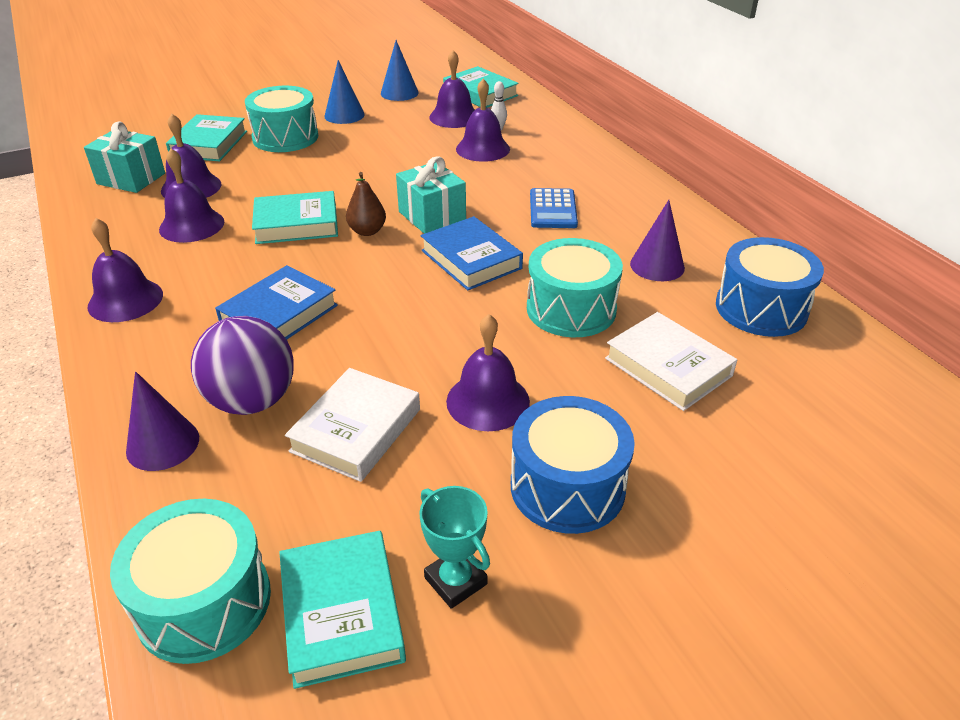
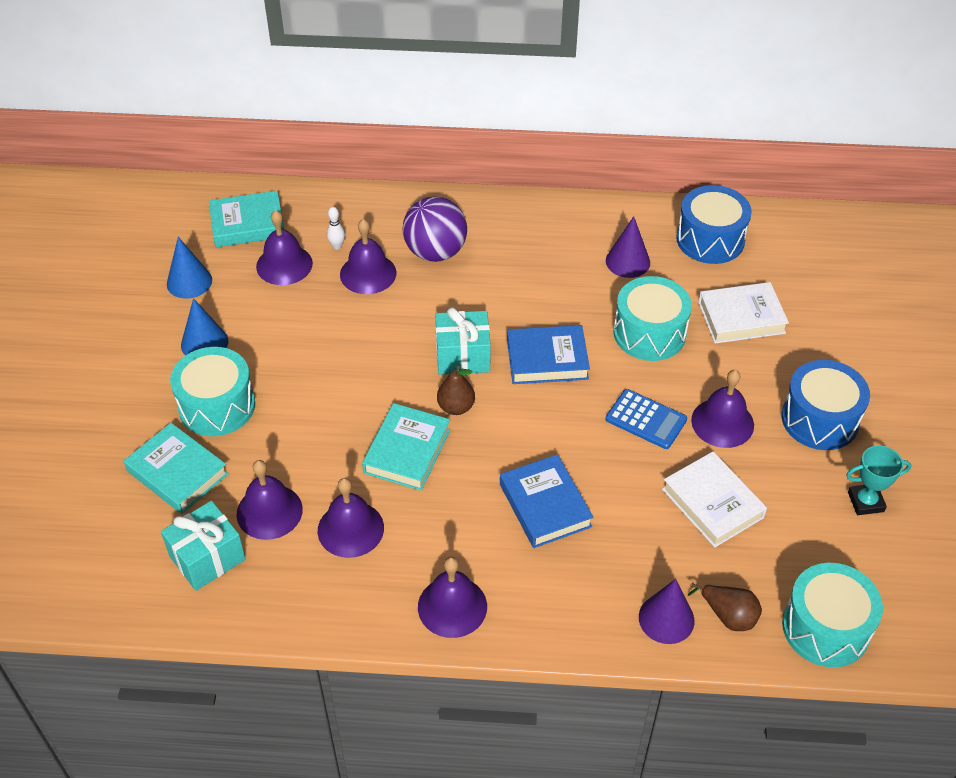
camera: 60 degrees left, 10 degrees up
purple ball [191,316,294,415] -> purple ball moved to [402,196,467,262]
turquoise book [279,531,406,689] -> none
blue calculator [530,188,578,228] -> blue calculator moved to [606,389,687,449]
none -> brown pear [688,583,762,631]

